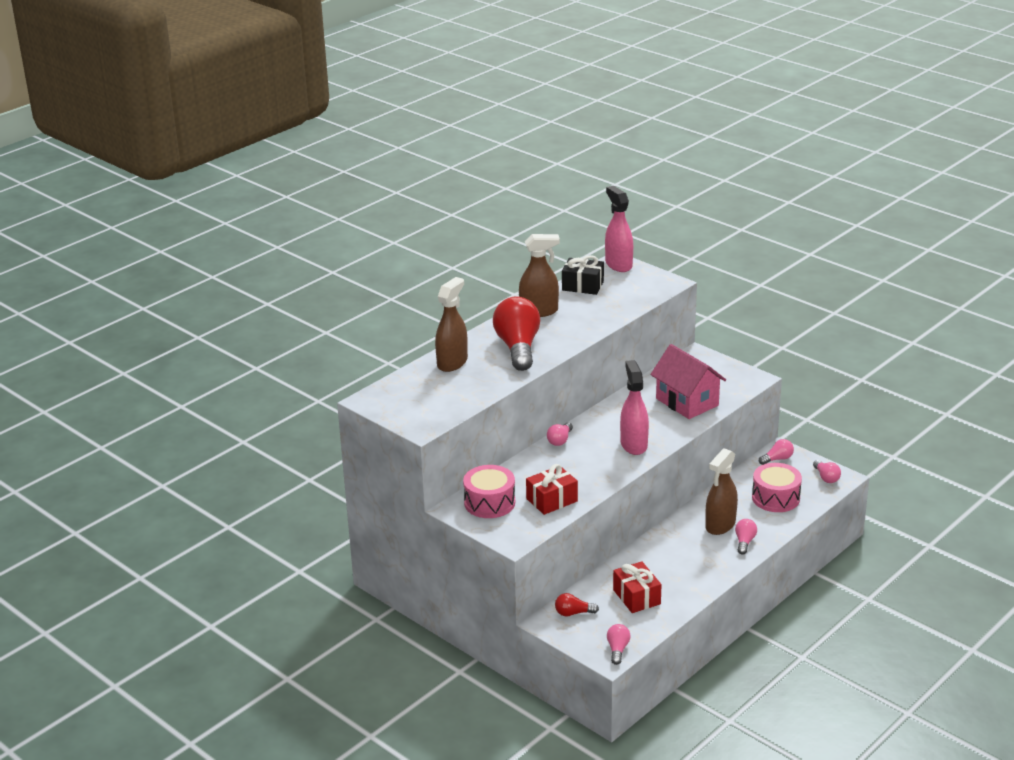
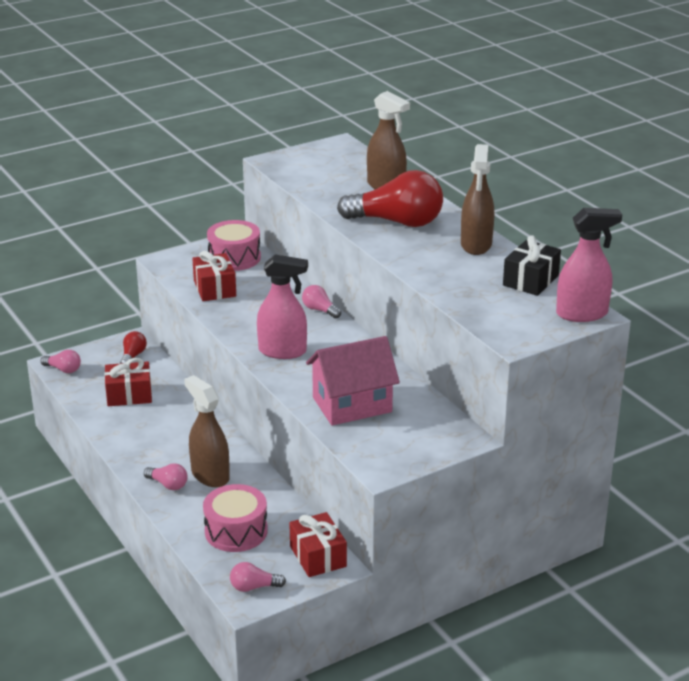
camera: 105 degrees right, 0 degrees up
pink light bulb [759,439,794,465] -> red gift [289,512,347,577]

